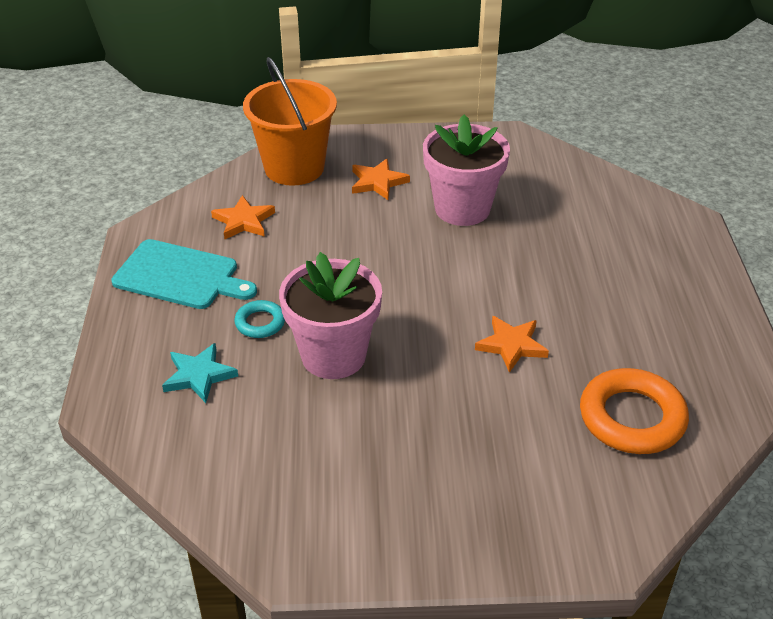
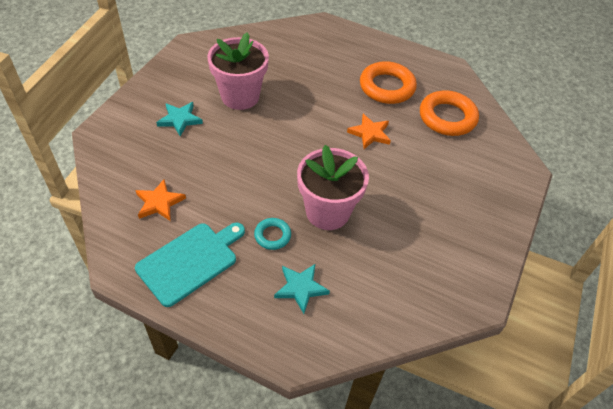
camera: 65 degrees left, 10 degrees up
orange bucket [243,57,337,186] -> none
orange star [352,158,410,200] -> turquoise star [156,102,203,136]
none -> orange ring [360,61,417,104]

